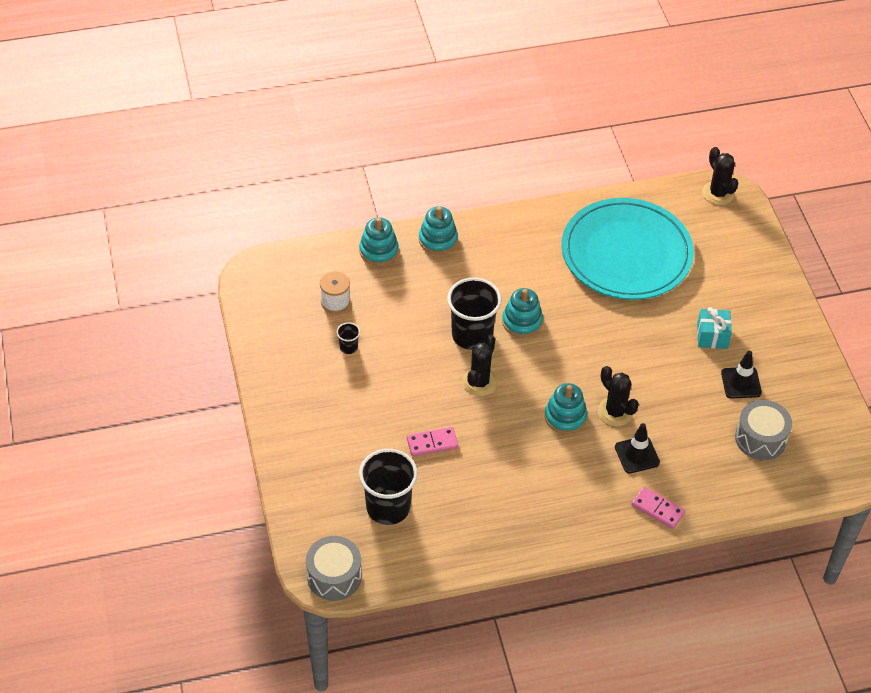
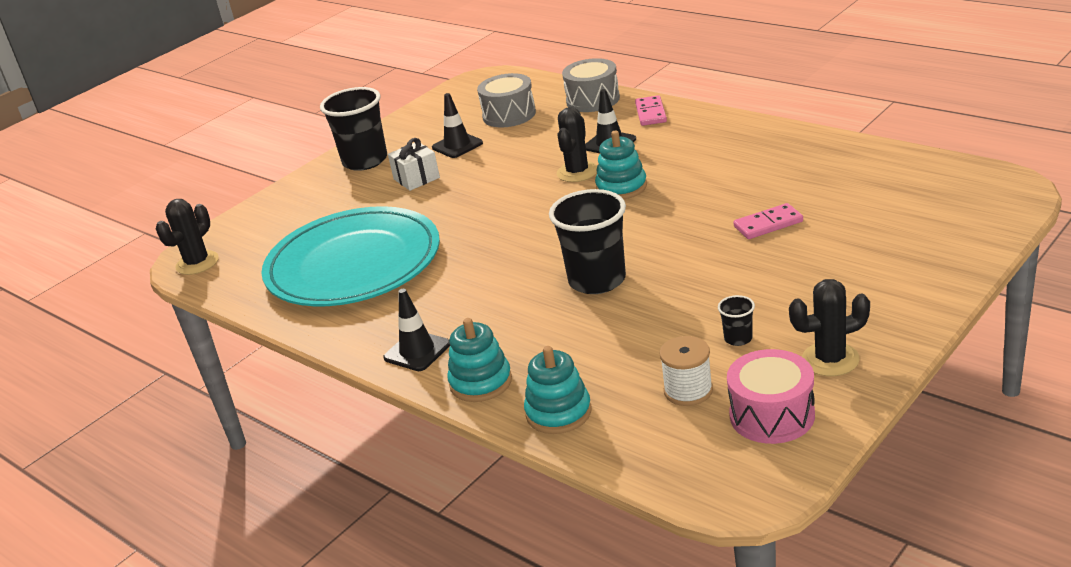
camera: 120 degrees left, 20 degrees down
grey drum [306,536,362,601] -> grey drum moved to [562,58,620,112]
black cup [359,449,418,525] -> black cup moved to [320,87,387,171]
pink domino [407,427,458,457] -> pink domino turned 60 degrees counterclockwise [733,203,803,239]
black cactus [462,335,497,396] -> black cactus moved to [789,279,870,376]
turquoise stacking toy [502,288,543,338] -> none
turquoise gift [697,307,732,349] -> white gift [388,138,440,191]
none -> black traffic cone [383,289,450,371]
none -> pink drum [727,349,815,444]

